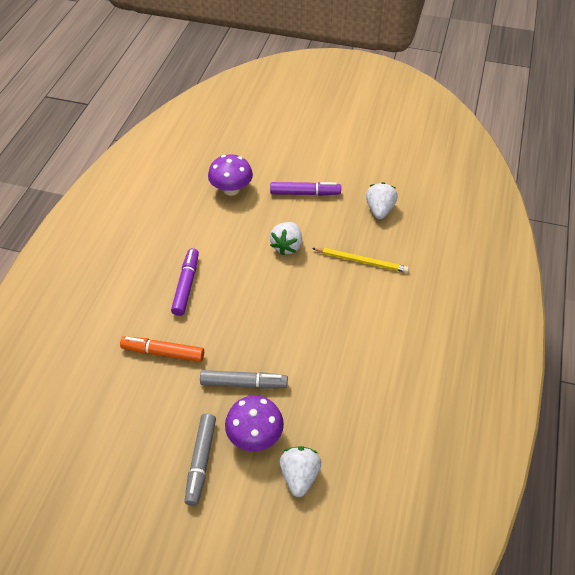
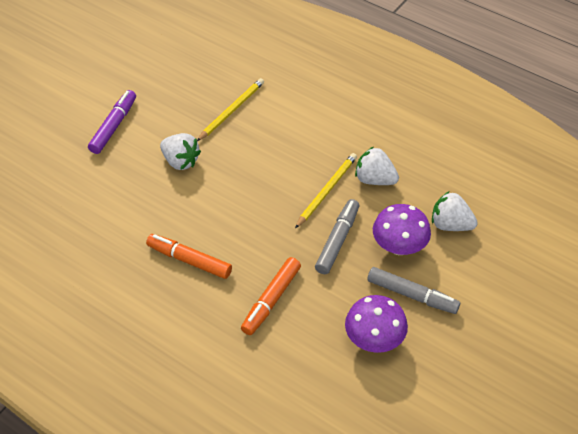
camera: 70 degrees left, 0 degrees up
purple marker [171,248,199,316] -> orange marker [146,234,232,279]
purple mushroom [208,154,253,196] -> purple mushroom moved to [345,295,408,353]
white strawberry [366,182,398,219] -> white strawberry moved to [355,147,399,185]
none -> yellow pencil [295,153,357,228]

